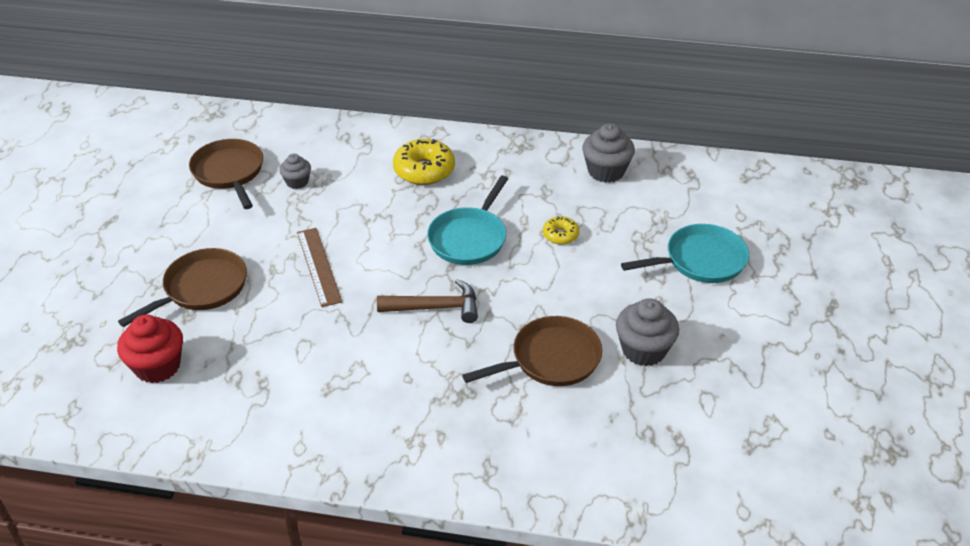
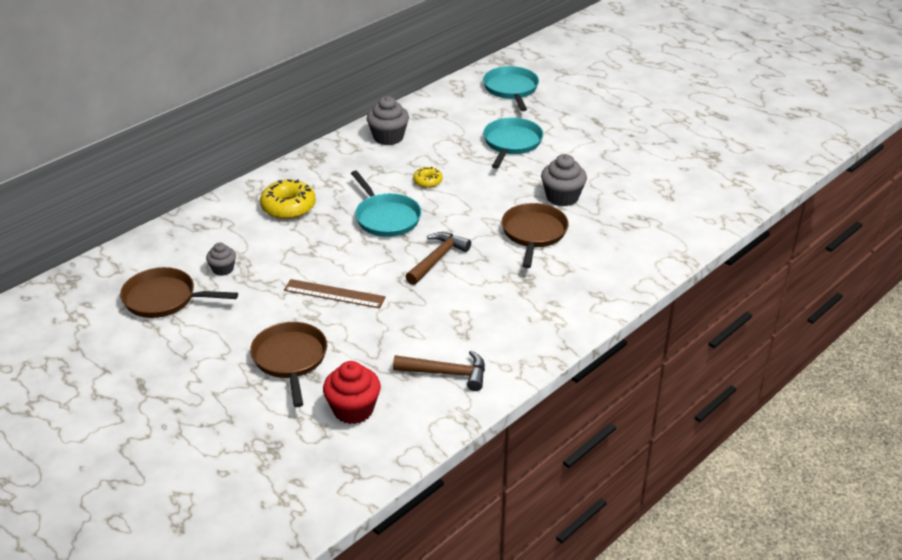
camera: 55 degrees left, 5 degrees down
none -> brown hammer [393,350,485,391]
none -> turquoise pan [483,66,539,111]

